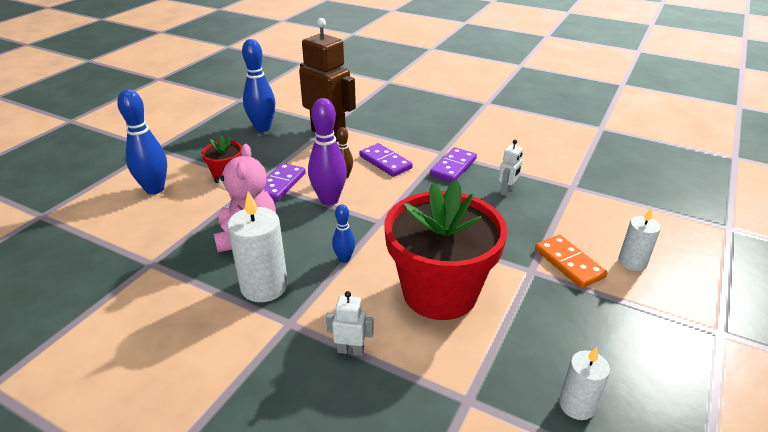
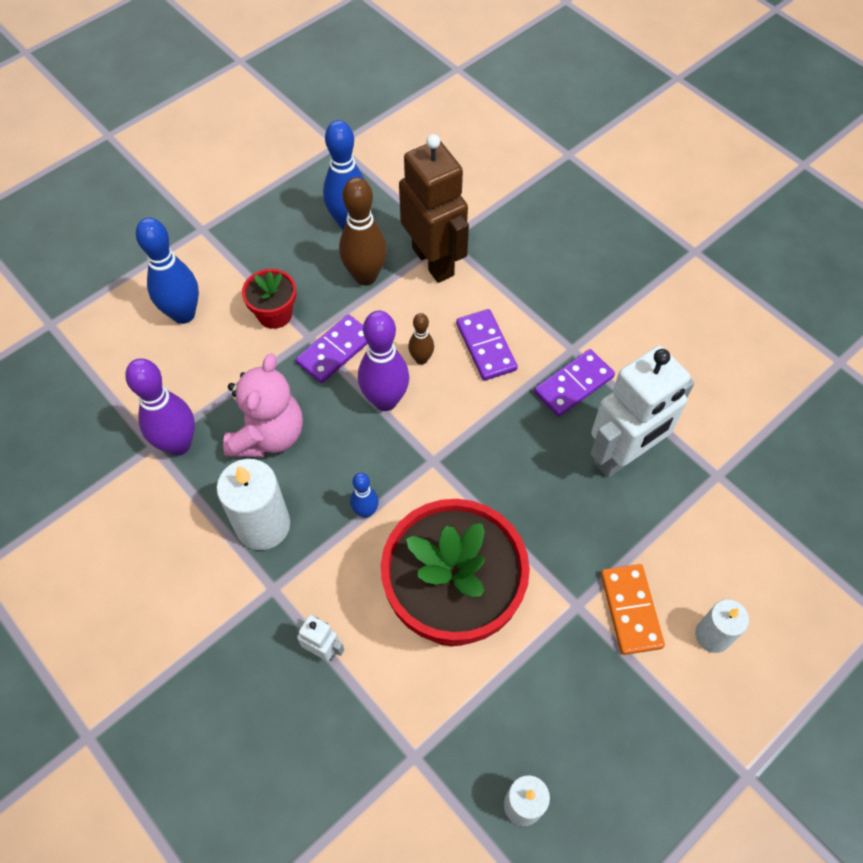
camera: 20 degrees right, 25 degrees up
white robot [498,140,523,196] -> white robot [591,346,694,478], size x2.30
none -> purple bowling pin [125,358,195,456]
none -> brown bowling pin [339,177,387,285]

